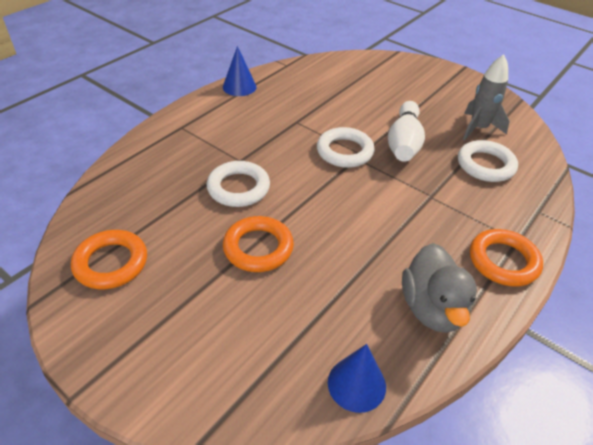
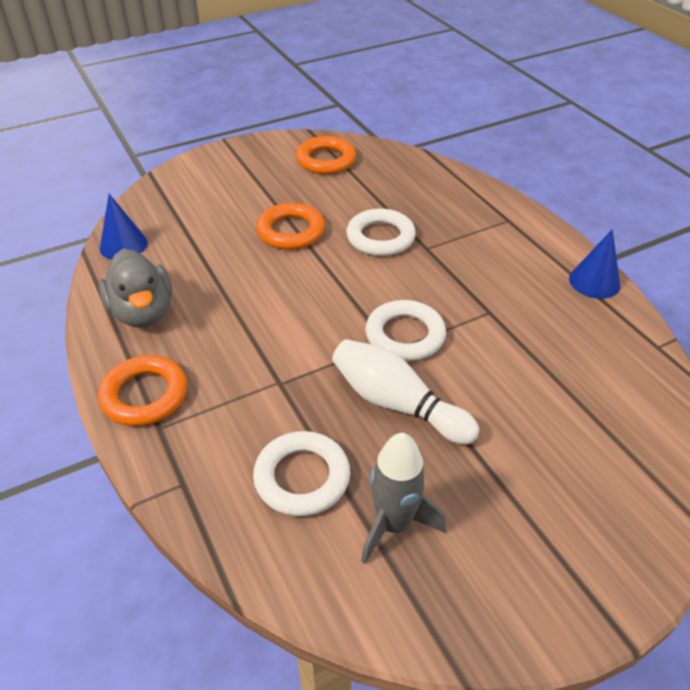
camera: 115 degrees right, 0 degrees up
grey duck [402,243,477,333] -> grey duck turned 135 degrees counterclockwise [99,249,172,328]

